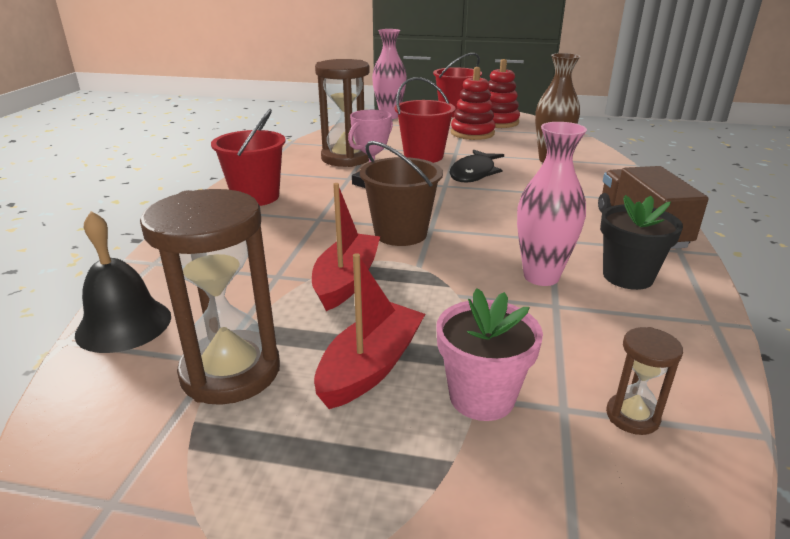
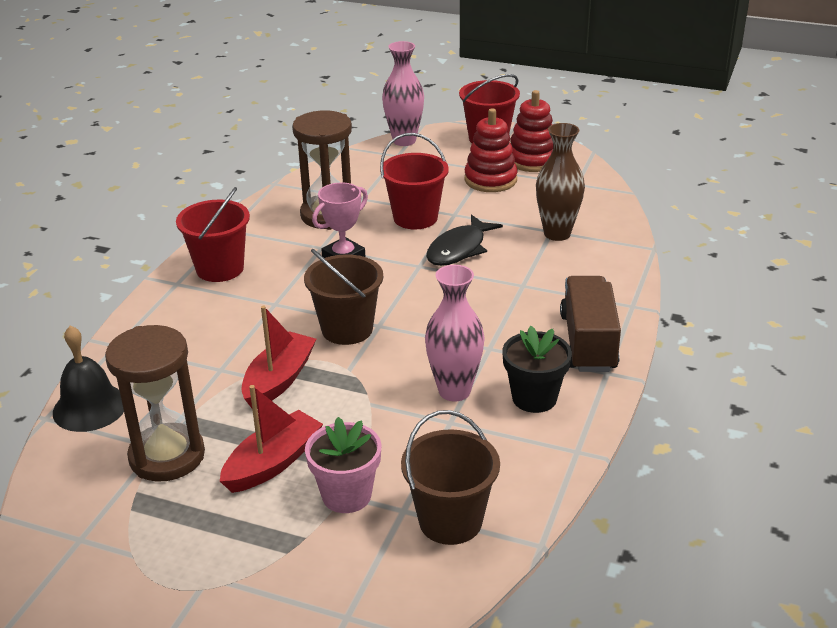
camera: 10 degrees right, 5 degrees up
brown hourglass [606,327,683,435] -> brown bucket [401,410,500,545]

